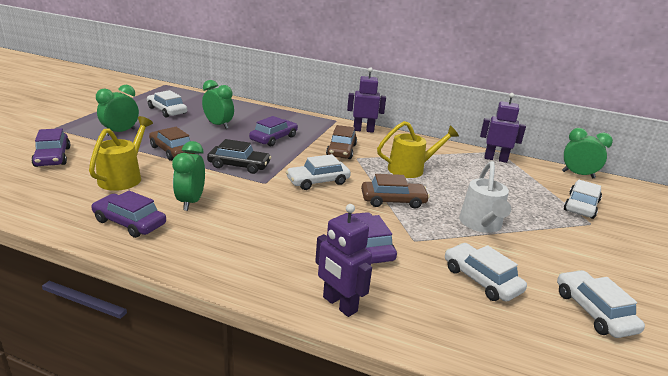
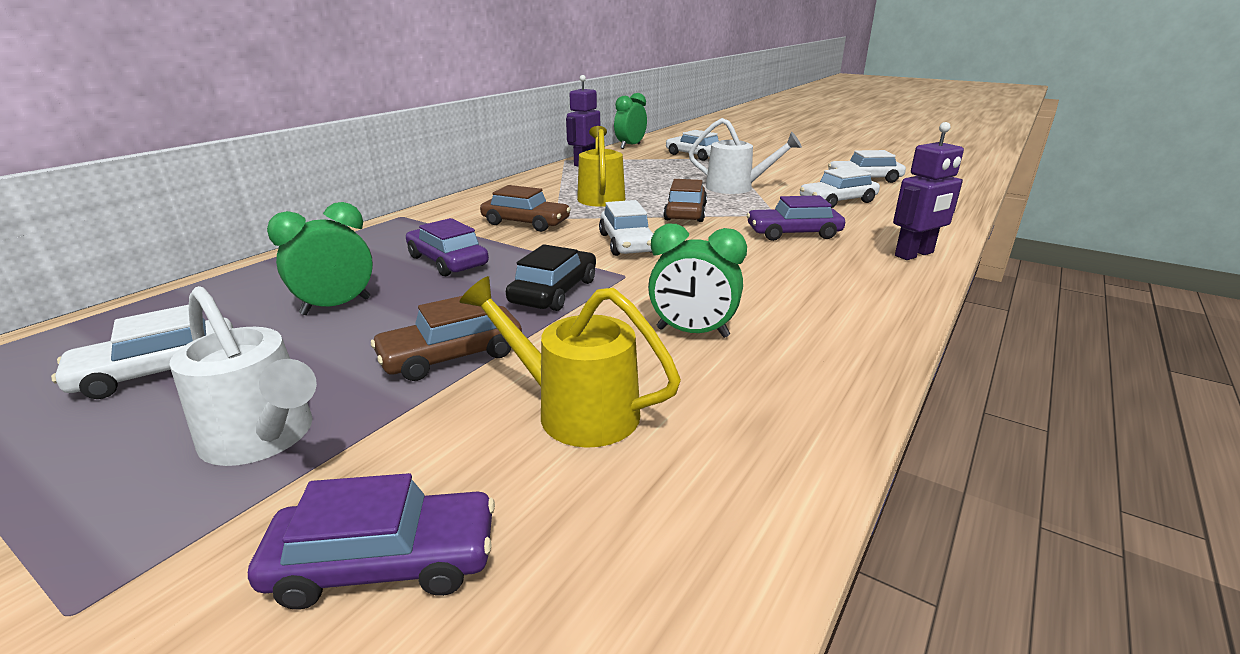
camera: 75 degrees left, 0 degrees up
purple car [92,190,166,238] -> none
green clock [96,85,139,136] -> white watering can [170,286,317,466]
purple robot [347,67,386,133] -> none

